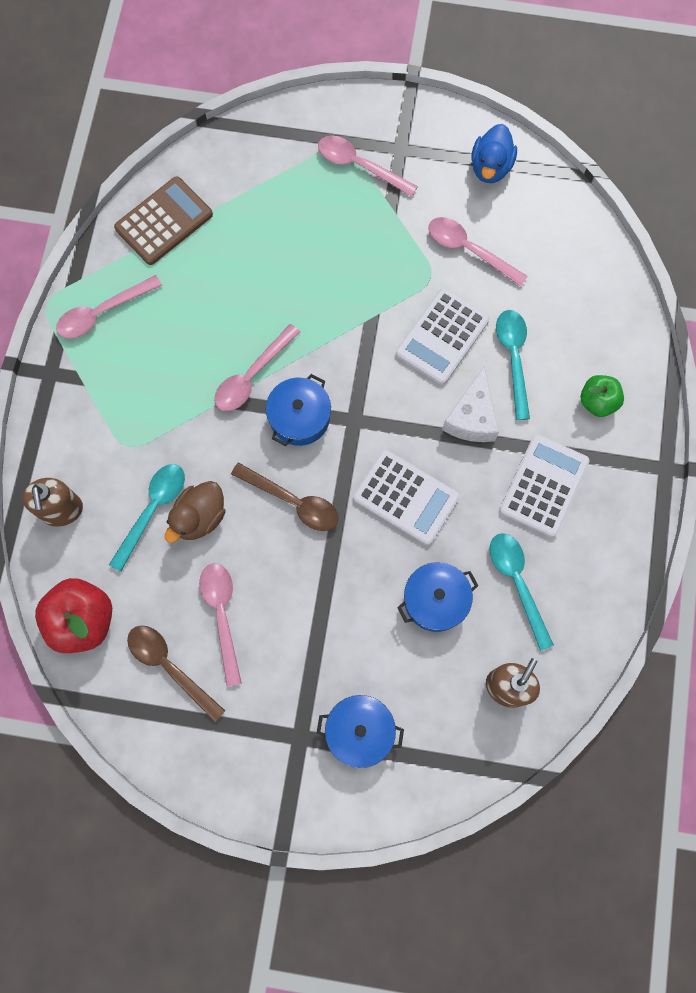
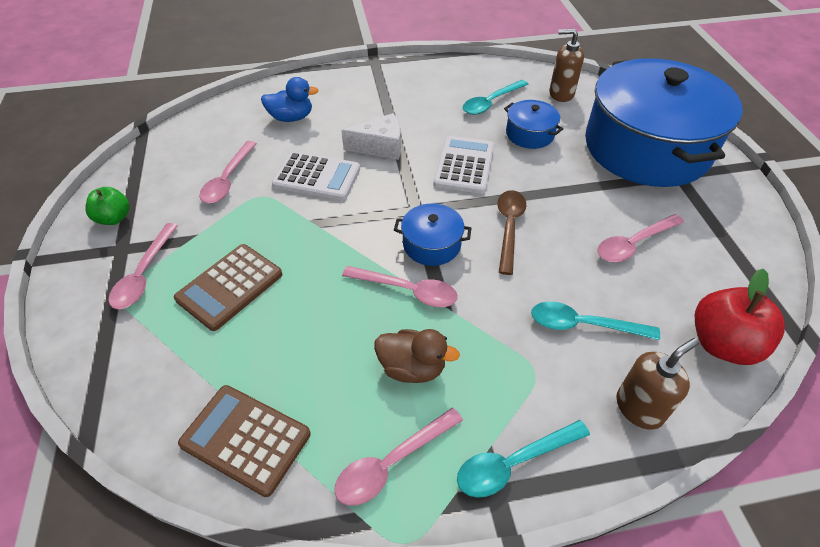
camera: 110 degrees left, 25 degrees down
pink spoon [56,275,162,339] -> pink spoon turned 105 degrees clockwise [334,408,463,506]
brown spoon [127,625,225,722] -> none
brown duck [165,481,226,543] -> brown duck moved to [374,329,460,383]
blue pot [317,695,404,768] -> blue pot [585,58,743,187], size x2.50
blue duck [471,124,517,183] -> blue duck moved to [261,77,319,122]
turquoise spoon [496,310,530,420] -> turquoise spoon moved to [457,420,590,498]
white calculator [499,434,590,537] -> none
green apple [581,375,624,417] -> green apple moved to [85,187,129,225]
none -> brown calculator [174,244,283,331]

